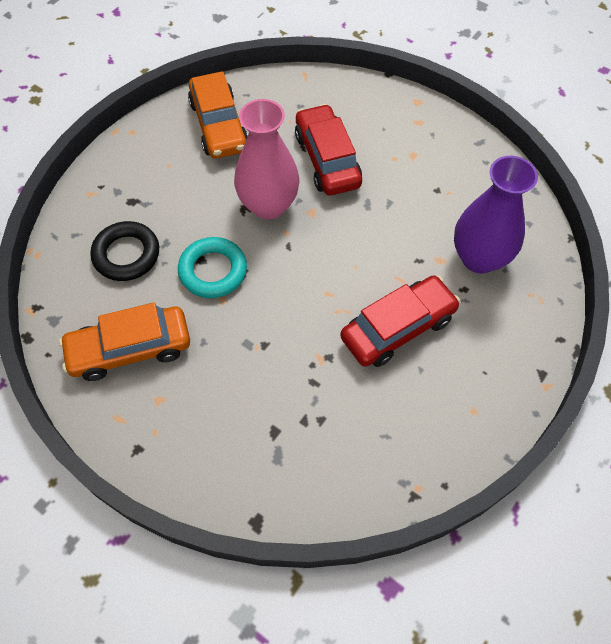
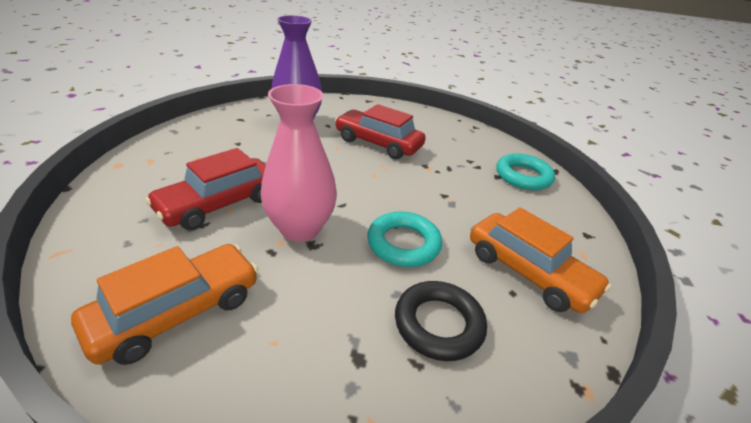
camera: 120 degrees left, 25 degrees down
none -> turquoise ring [496,153,555,190]

